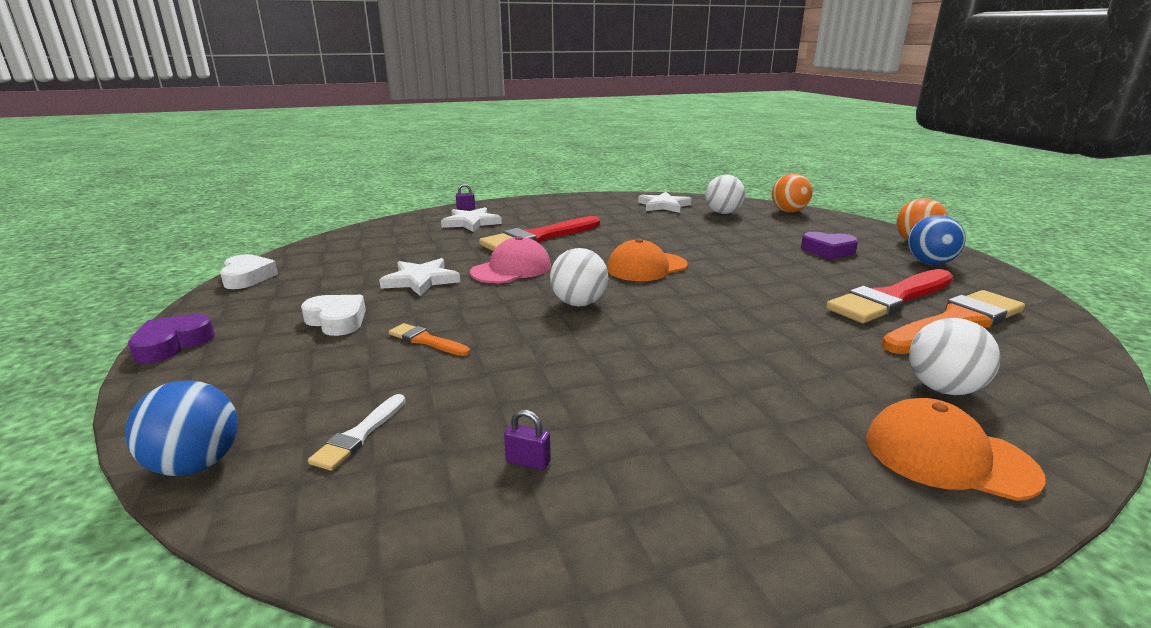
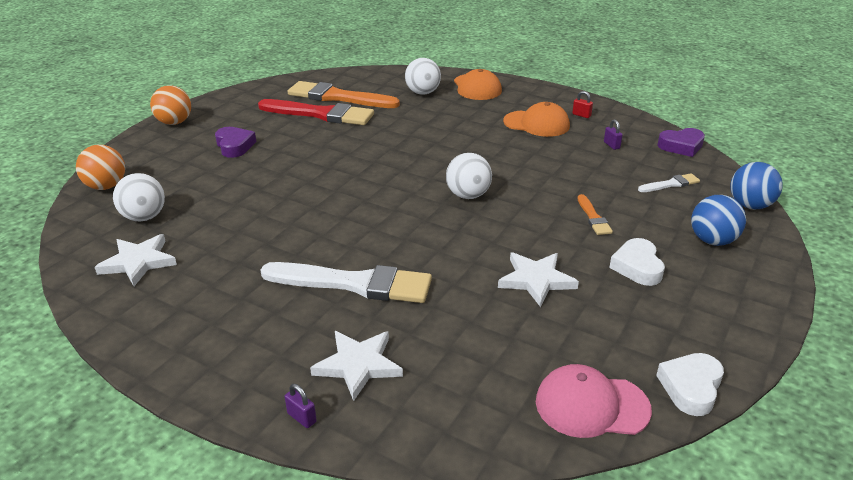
camera: 130 degrees left, 10 degrees up
purple heart [128,314,215,364] -> purple heart moved to [657,128,705,157]
pink cap [470,236,551,283] -> pink cap moved to [536,364,652,438]
red brush [479,216,600,251] -> white brush [260,262,432,303]
orange cap [607,239,688,281] -> orange cap moved to [503,102,570,137]
blue ball [908,215,966,265] -> blue ball moved to [691,195,746,246]
none -> red padlock [572,91,593,118]

